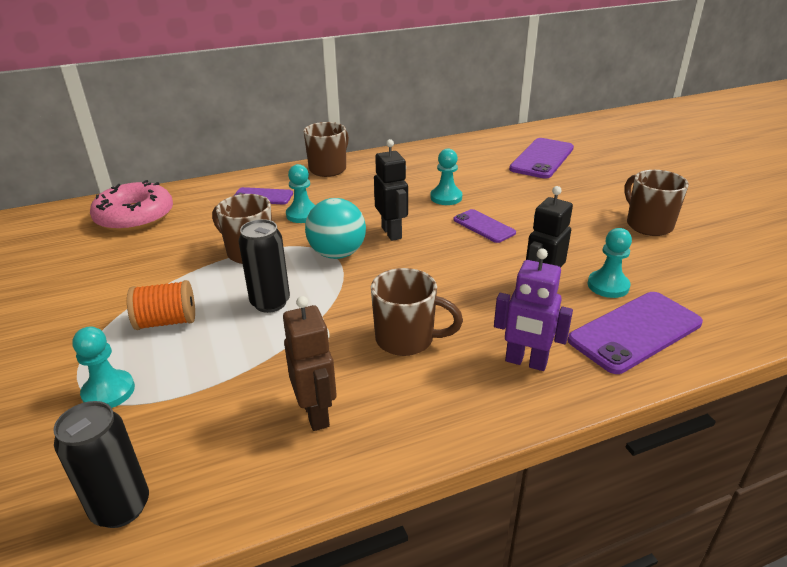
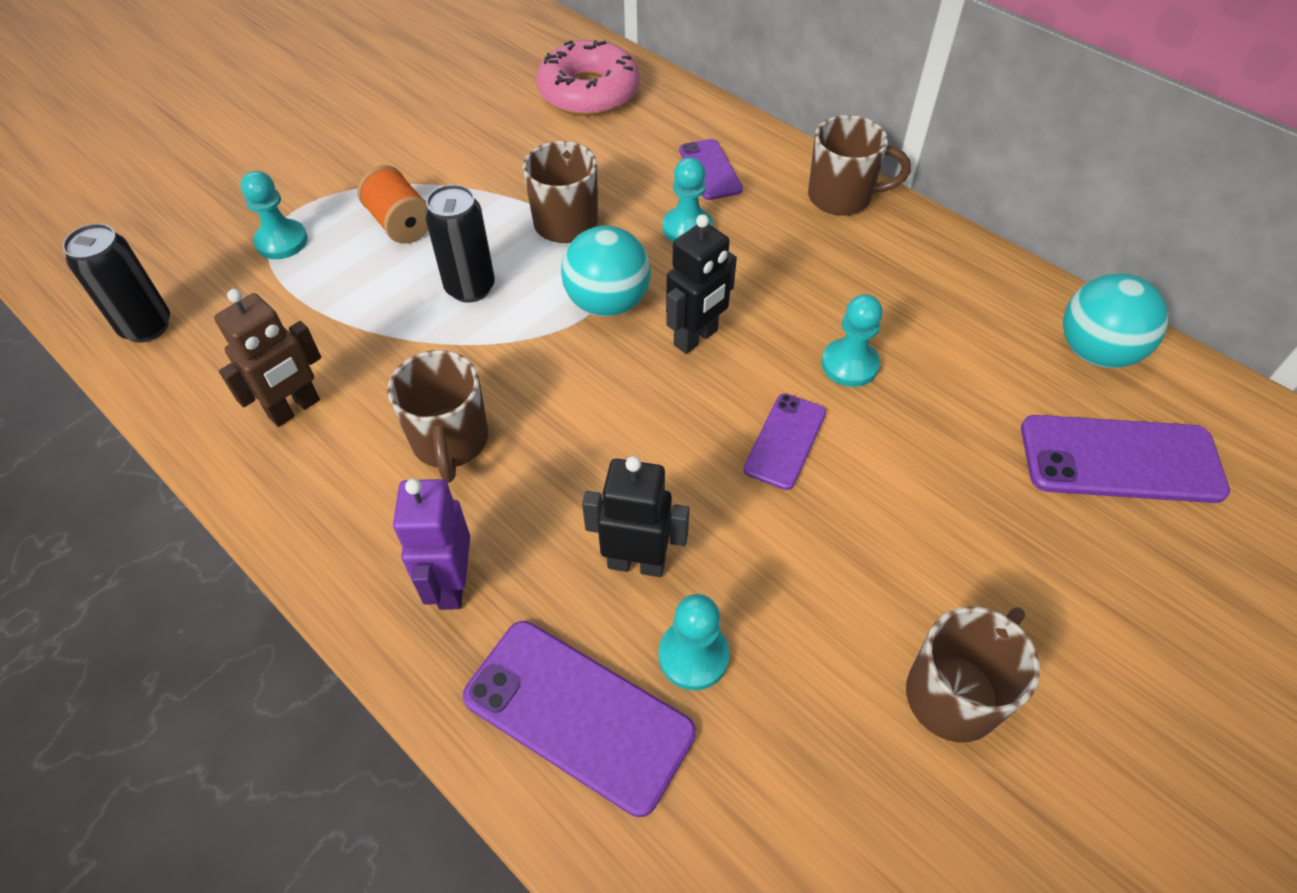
camera: 65 degrees right, 20 degrees up
none -> turquoise ball [1063,273,1168,368]

